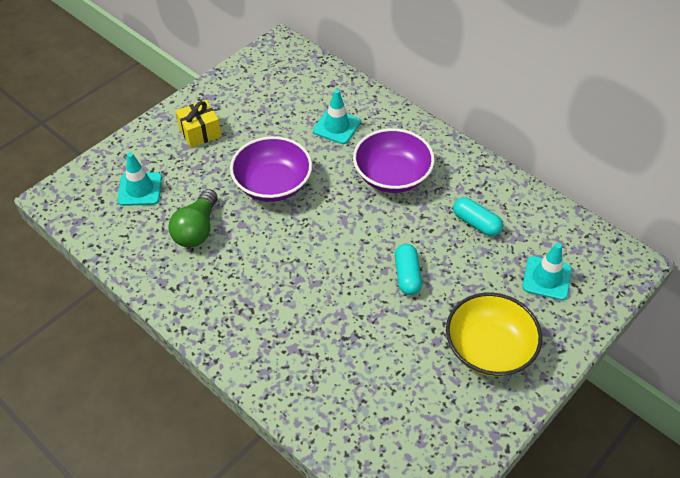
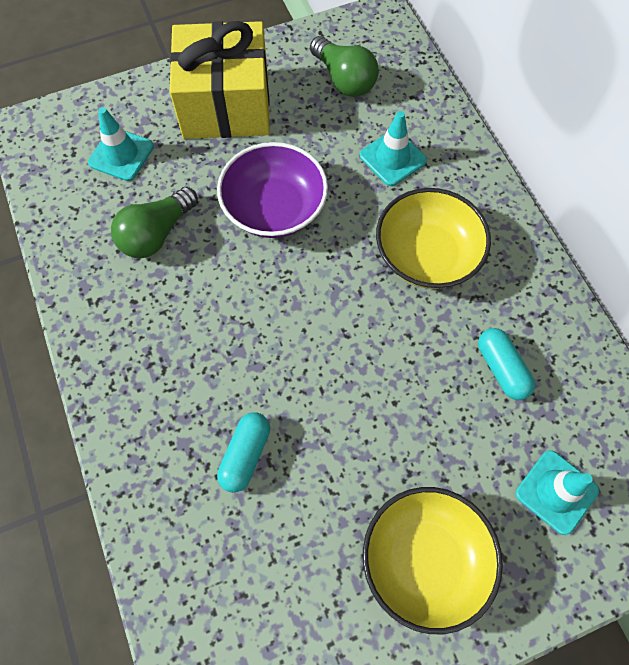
camera: 25 degrees right, 15 degrees up
yellow gift [176,100,221,148] -> yellow gift [170,21,270,139], size x2.01
purple bowl [353,128,435,193] -> yellow bowl [376,188,491,289]
turquoise capsule [395,244,422,295] -> turquoise capsule moved to [217,412,270,493]
none -> green light bulb [310,36,379,97]

